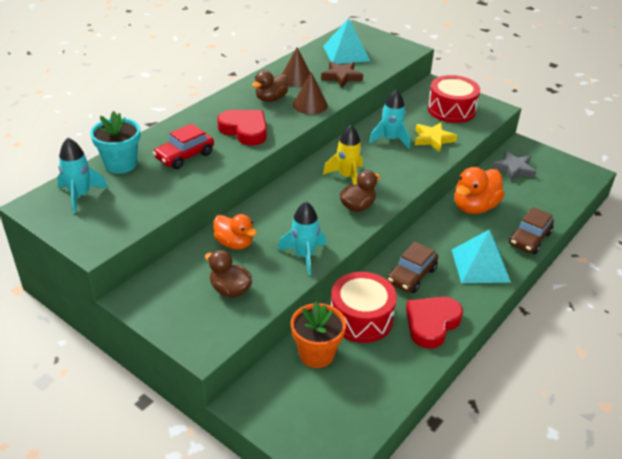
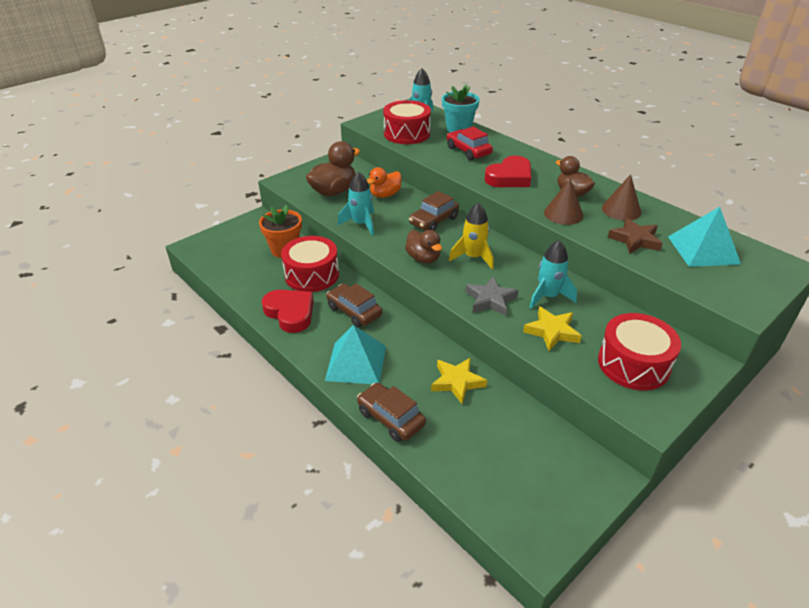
camera: 100 degrees right, 0 degrees up
brown duck [205,250,252,298] -> brown duck [306,141,360,196], size x1.50
orange duck [454,167,505,214] -> yellow star [431,357,487,404]
grey star [492,151,536,181] -> grey star moved to [465,276,518,316]
none -> red drum [383,100,431,144]
none -> brown car [409,191,459,231]

